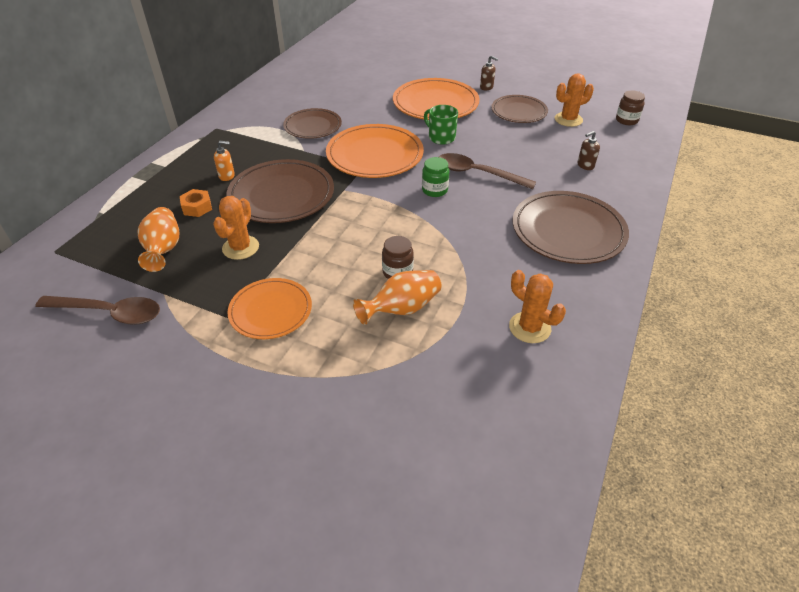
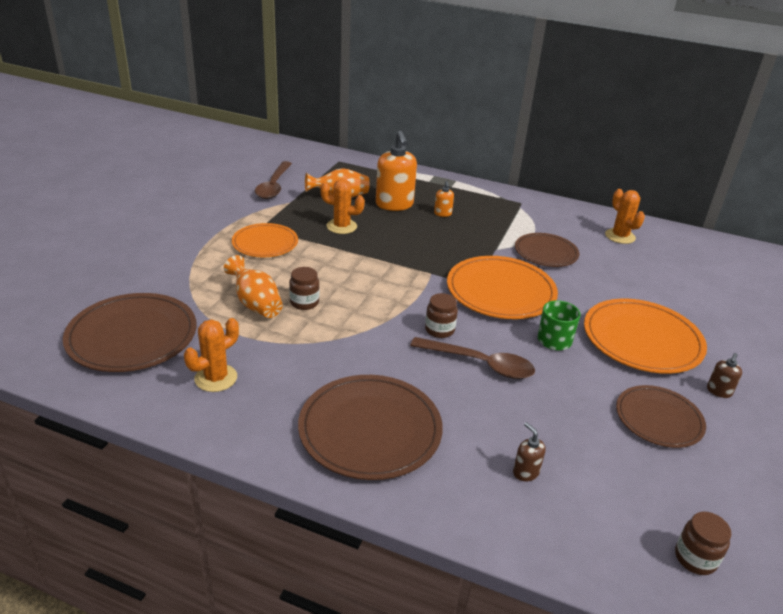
camera: 85 degrees right, 10 degrees down
orange nut [180,189,212,217] -> orange soap dispenser [376,131,417,211]
brown plate [227,159,334,223] -> brown plate moved to [63,293,197,372]
green jar [422,157,449,197] -> brown jar [425,293,458,338]
brown spoon [439,153,536,189] -> brown spoon turned 90 degrees clockwise [410,337,535,379]
orange cactus [555,73,594,127] -> orange cactus moved to [605,189,645,244]

